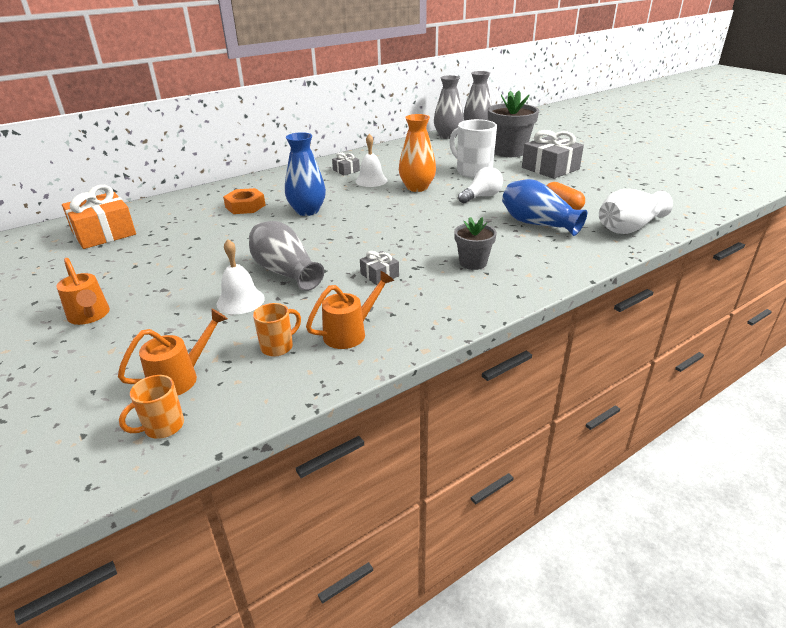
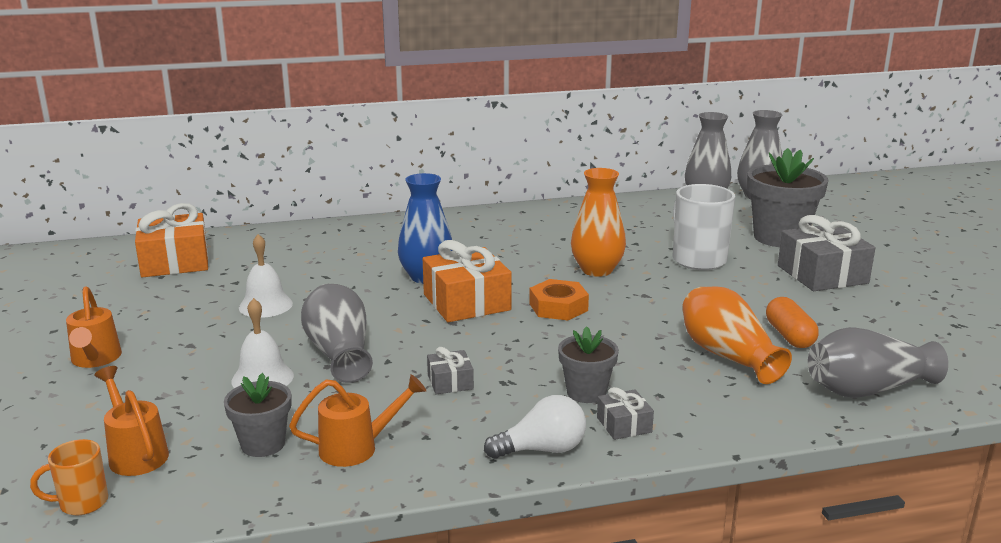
camera: 20 degrees right, 10 degrees down
orange watering can [118,309,228,395] -> orange watering can turned 105 degrees counterclockwise [94,366,169,476]
orange nut [223,188,265,214] -> orange nut moved to [529,279,589,321]
orange mug [253,303,301,357] -> grey flower pot [224,373,291,457]
grey gift [332,152,360,175] -> grey gift moved to [597,387,654,440]
white bell [355,134,387,187] -> white bell moved to [239,234,293,318]
white light bulb [458,167,503,203] -> white light bulb moved to [484,395,586,459]
blue vase [502,179,587,236] -> orange vase [682,287,792,384]
white vase [599,189,673,234] -> grey vase [808,327,948,398]
none -> orange gift [423,240,512,322]

